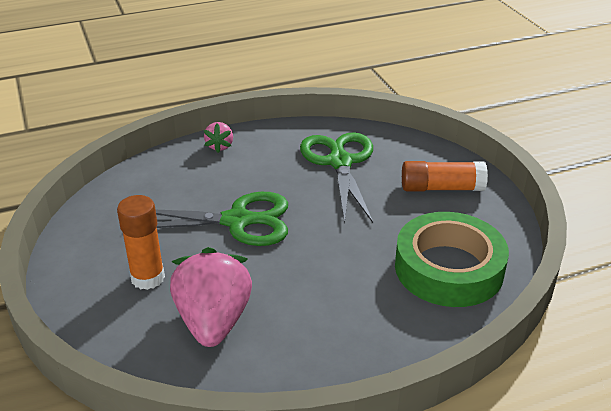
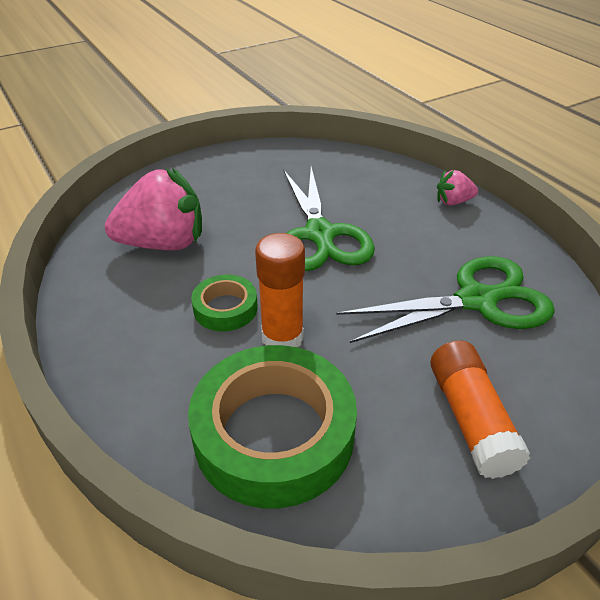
camera: 80 degrees right, 5 degrees up
orange glue stick [117,195,165,290] -> orange glue stick moved to [255,233,305,347]
none -> green tape [191,275,258,331]

